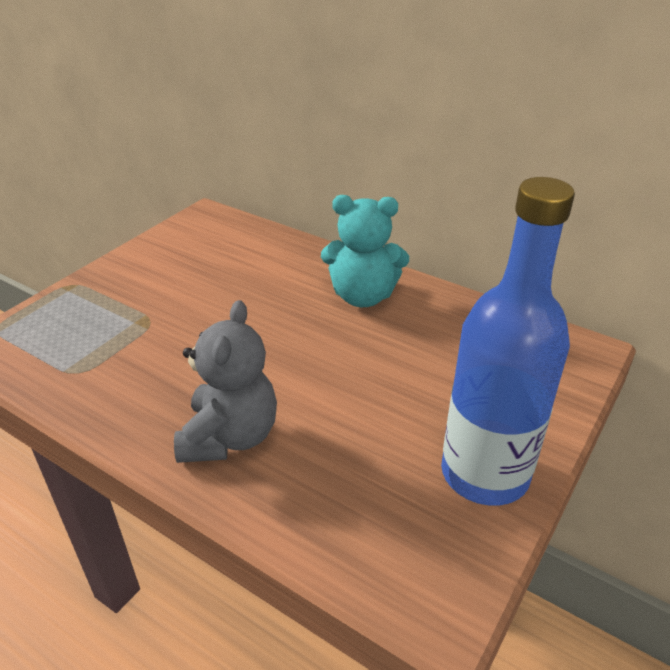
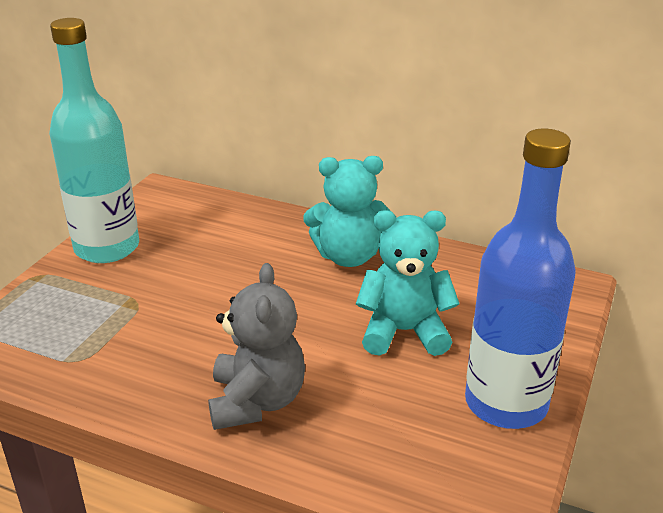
camera: 10 degrees left, 5 degrees down
none -> turquoise bottle [49,18,139,263]
none -> turquoise teddy bear [356,210,460,356]

